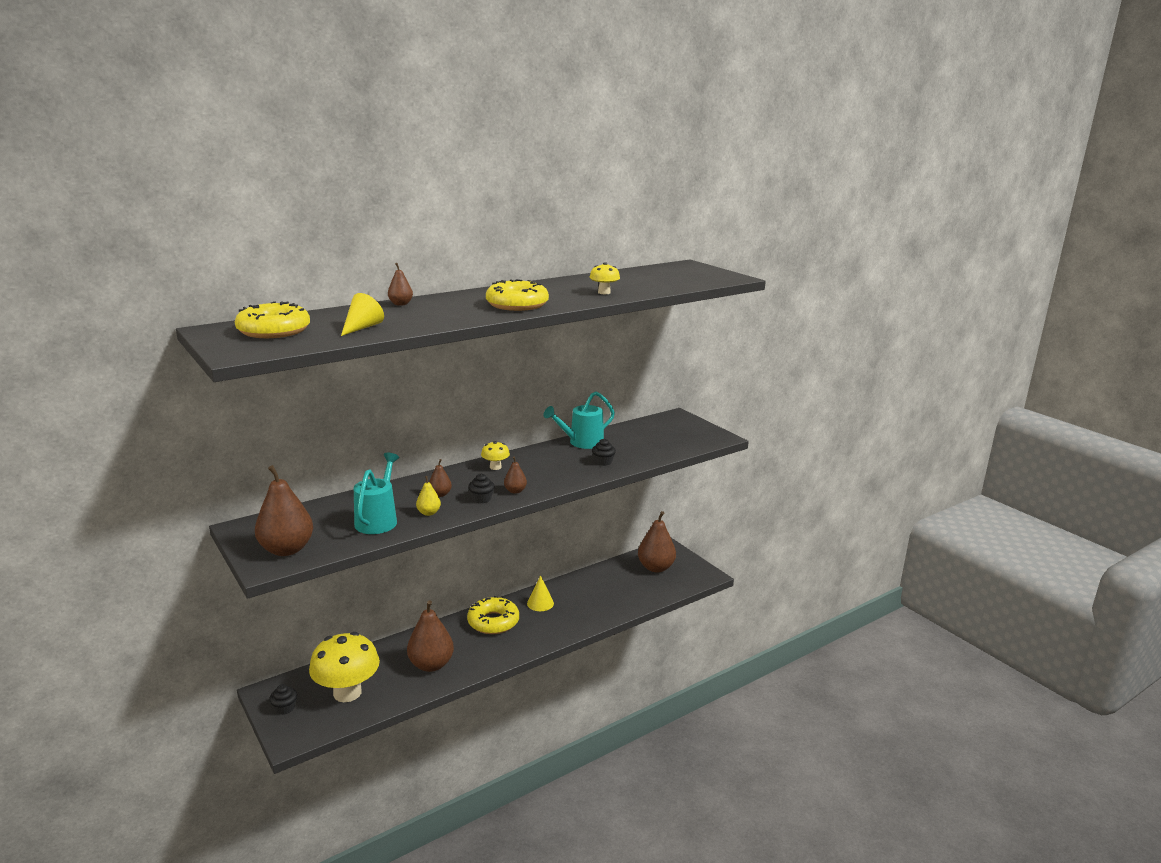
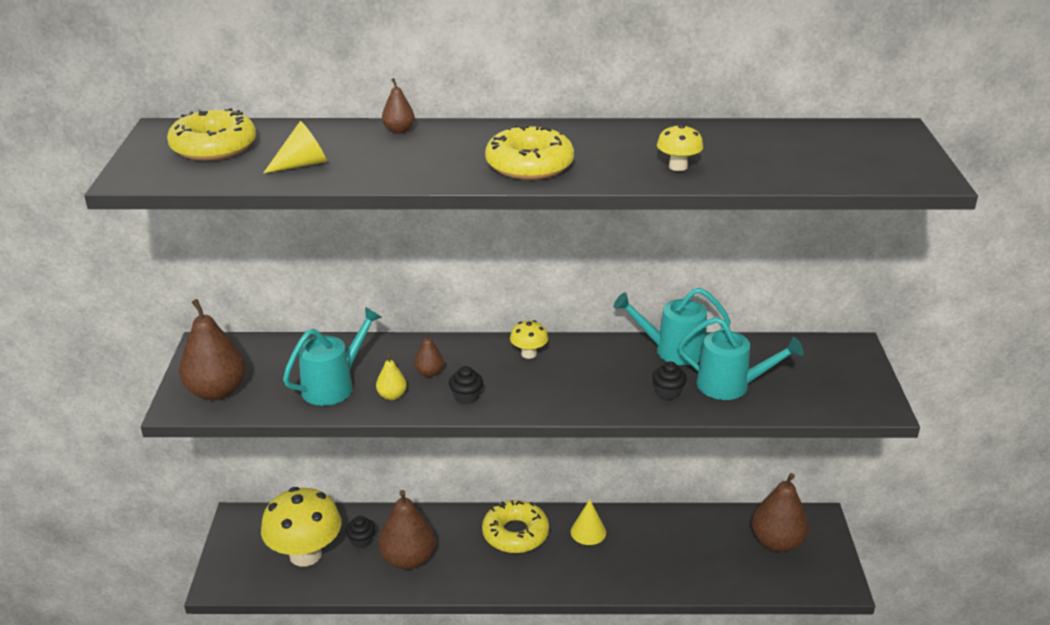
camera: 35 degrees right, 10 degrees up
black cupcake [269,684,297,715] -> black cupcake moved to [346,516,375,548]
brown pear [504,457,527,494] -> none
none -> turquoise watering can [678,317,804,400]

